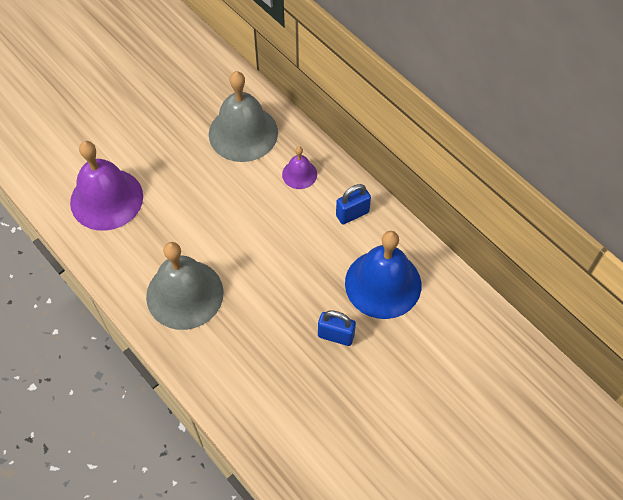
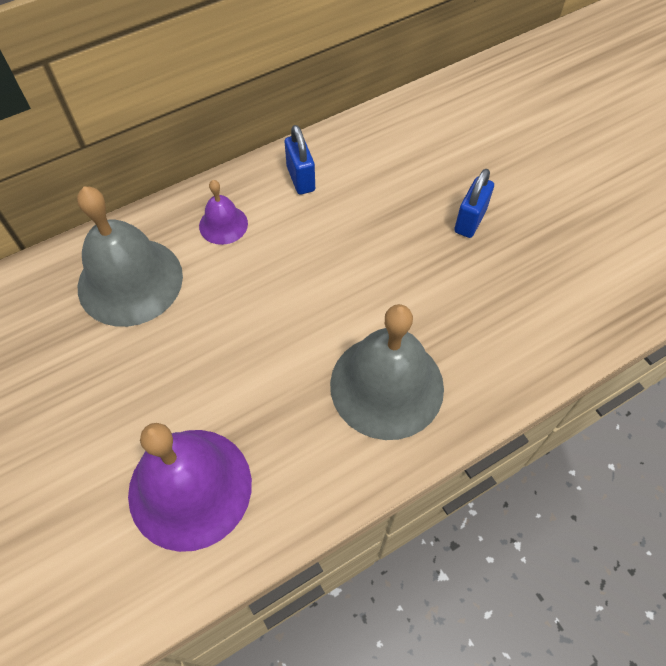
camera: 80 degrees left, 0 degrees up
blue bell [345,231,421,319] -> none

